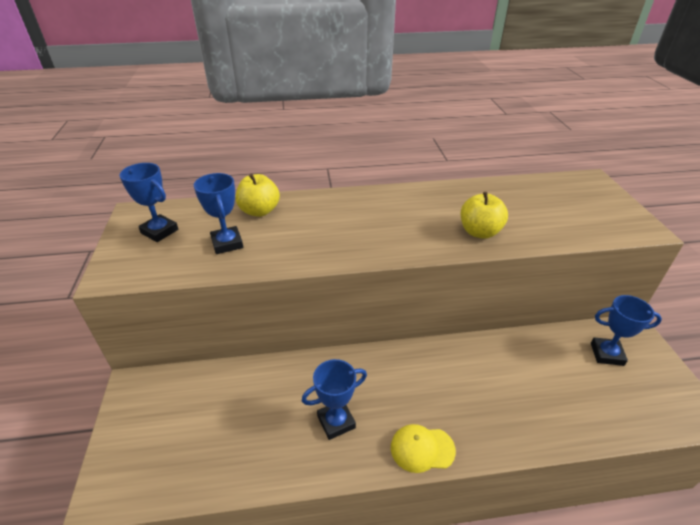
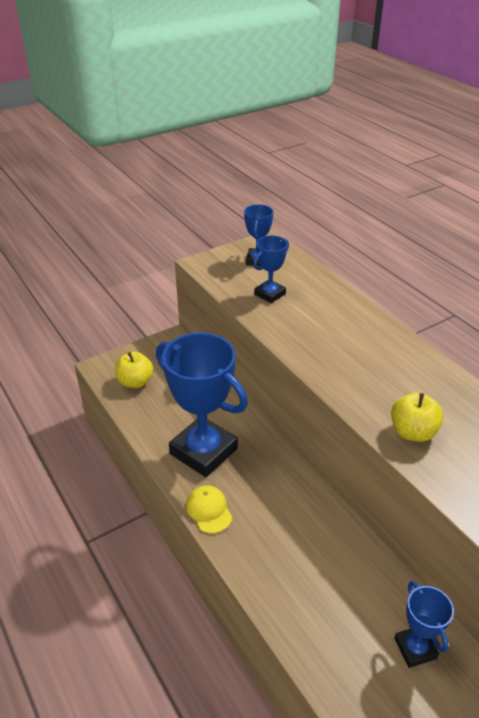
camera: 65 degrees right, 0 degrees up
yellow apple [236,173,280,217] -> yellow apple moved to [116,352,153,388]
blue trophy [302,359,367,440] -> blue trophy [156,332,248,477], size x2.01

